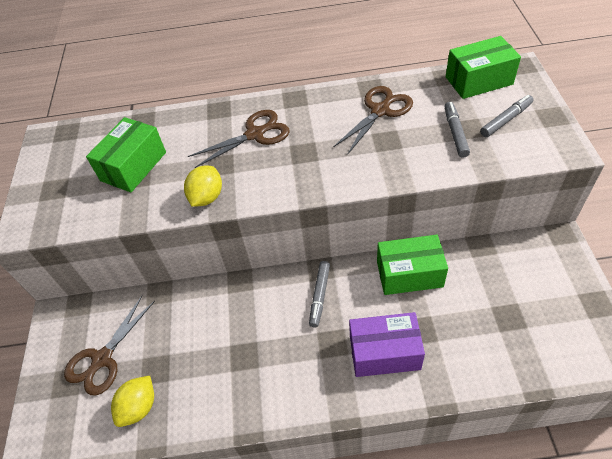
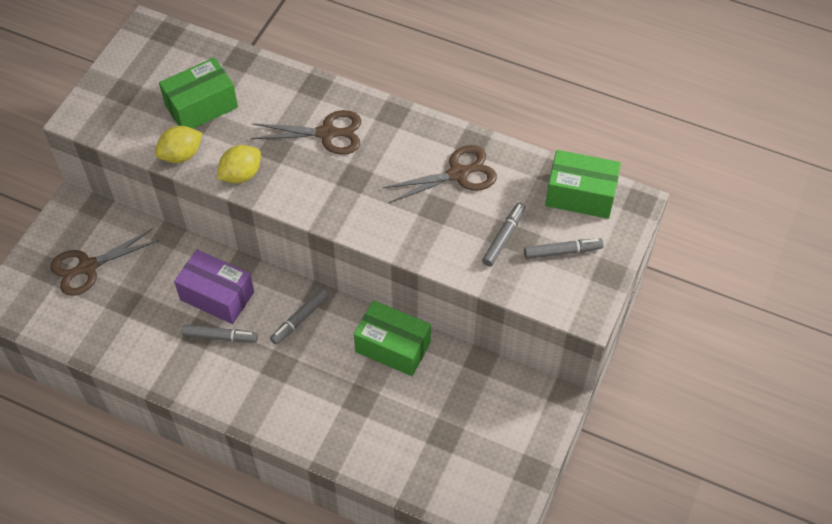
camera: 25 degrees right, 5 degrees up
yellow lemon [111,376,154,427] -> yellow lemon moved to [155,126,203,163]
purple box [349,312,425,377] -> purple box moved to [174,250,254,324]
none -> grey marker [182,325,258,343]

